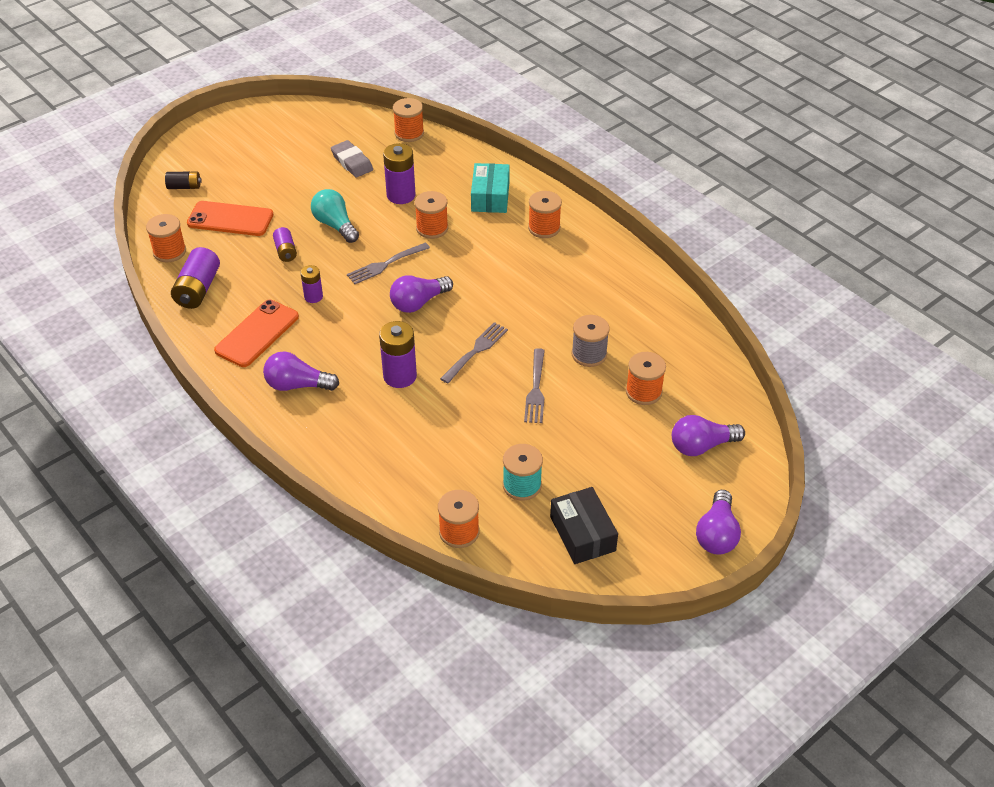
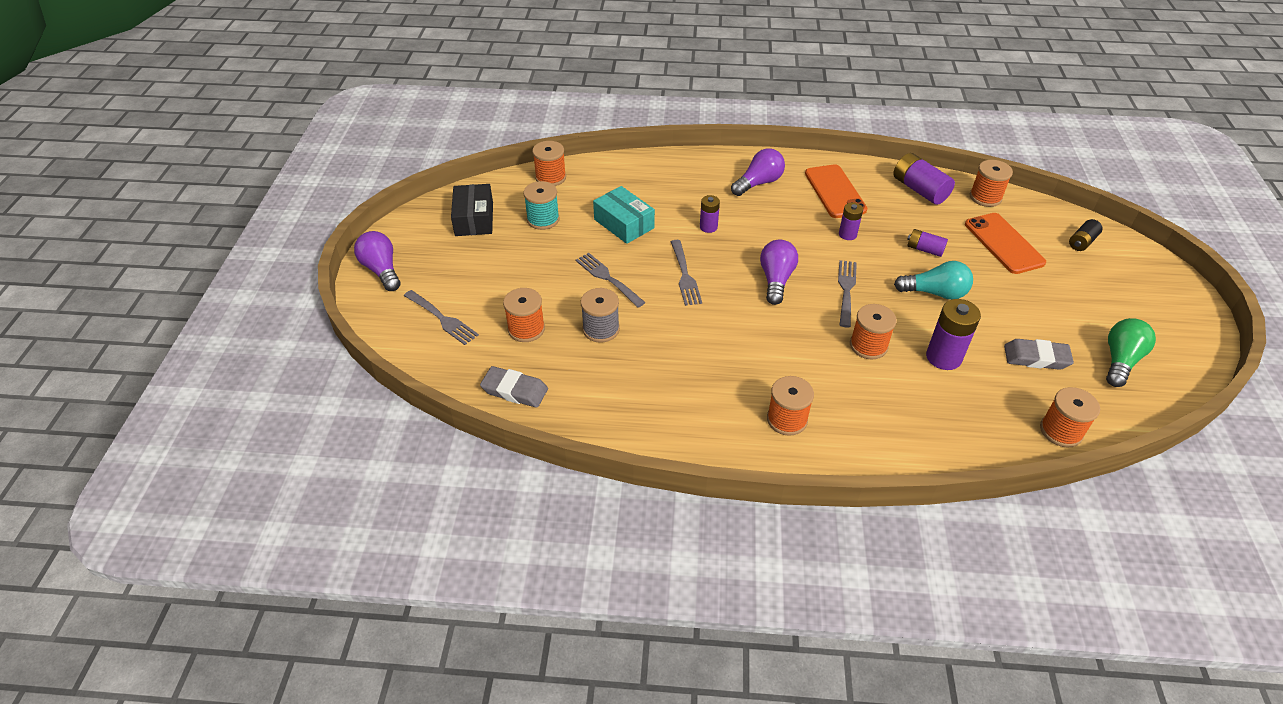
camera: 135 degrees right, 0 degrees up
orange phone [187,201,273,236] -> orange phone turned 75 degrees counterclockwise [965,213,1046,274]
purple battery [379,321,417,388] -> purple battery [700,195,720,233], size x0.59
turquoise box [471,163,510,213] -> turquoise box moved to [593,186,655,244]
black box [550,487,618,564] -> black box turned 60 degrees clockwise [451,184,493,236]
purple light bulb [672,415,745,456] -> grey fork [404,290,479,345]
none -> grey eraser [480,366,548,408]
none -> green light bulb [1106,318,1156,387]

